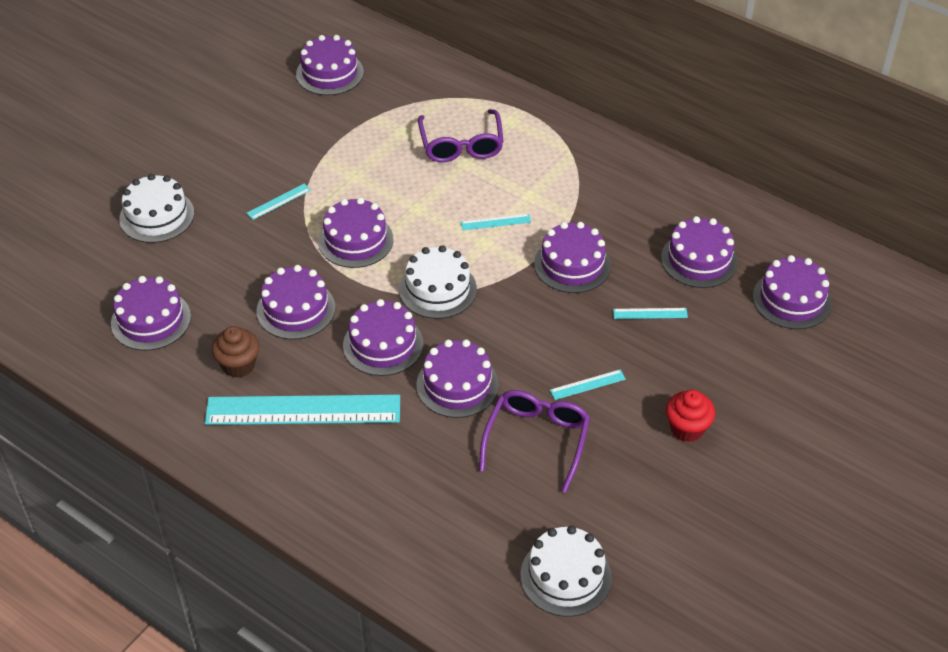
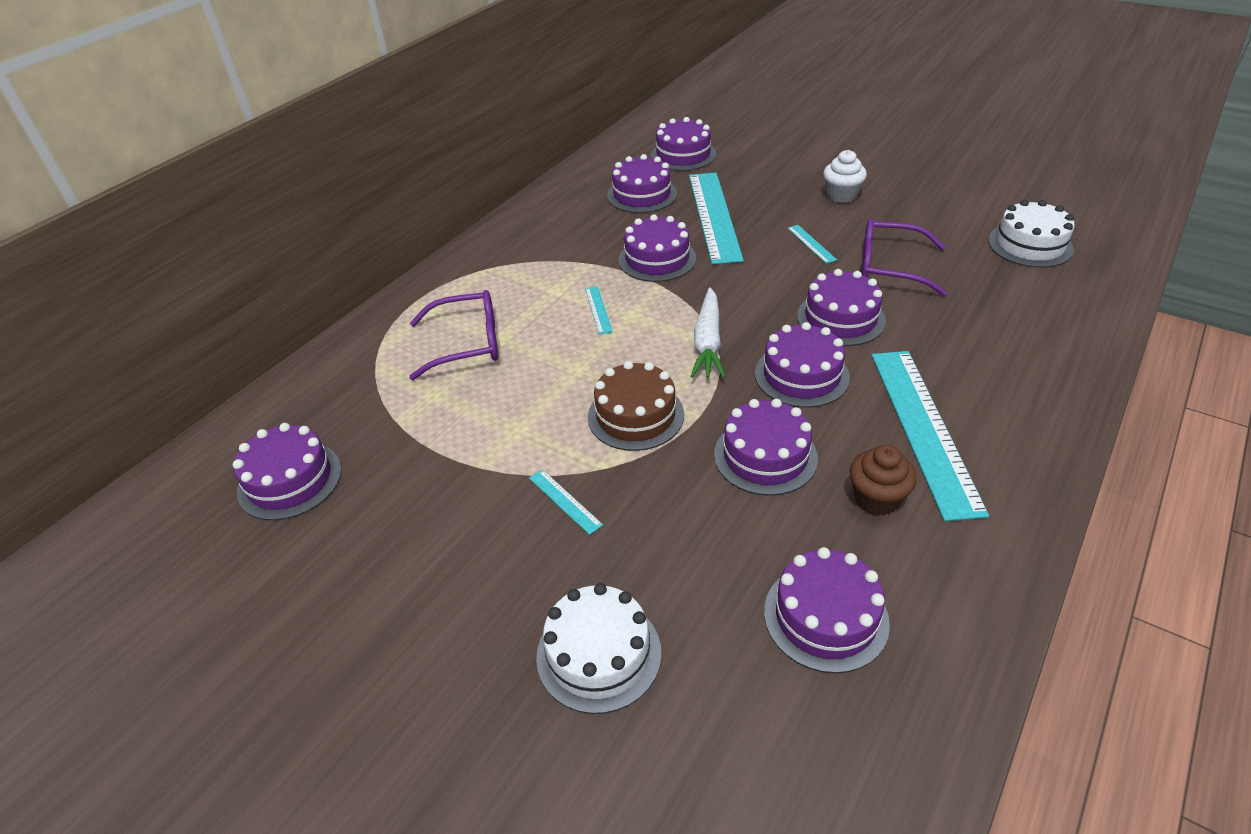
camera: 90 degrees left, 5 degrees down
purple cake [318,198,393,268] -> brown cake [588,361,684,451]
white cake [399,245,477,319] -> white carrot [690,287,726,378]
turquoise ruler [613,308,688,319] -> turquoise ruler [689,173,744,264], size x2.48
red cupcake [666,389,715,442] -> white cupcake [823,150,867,203]

